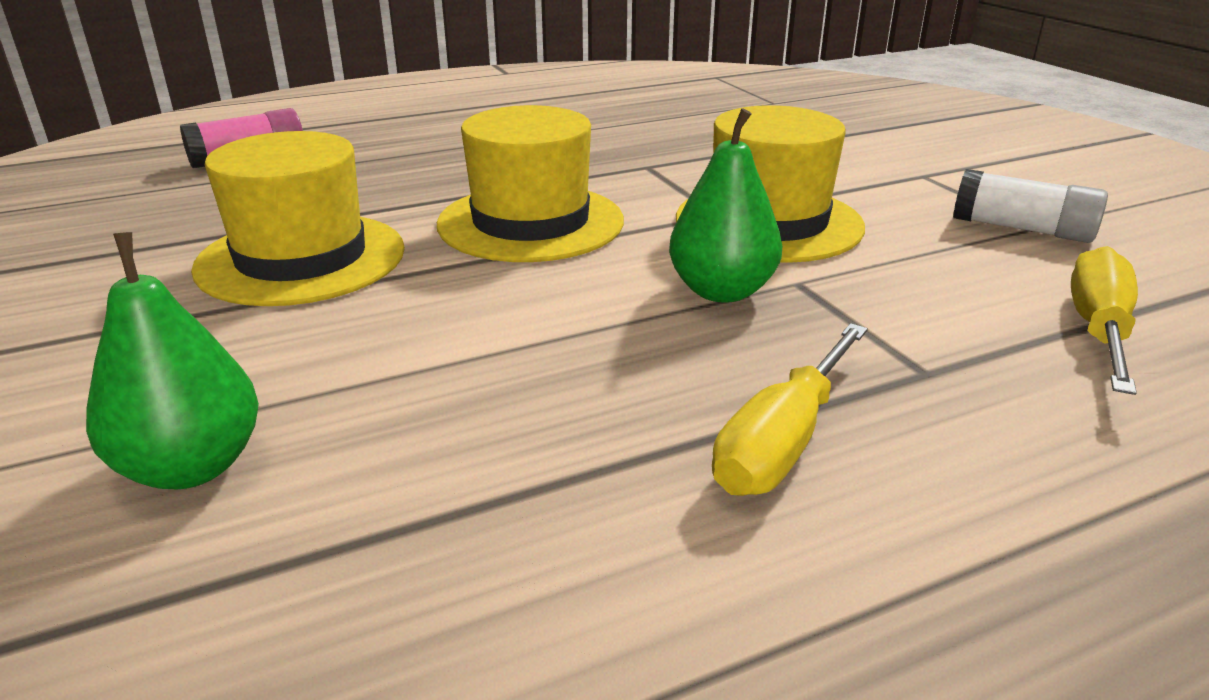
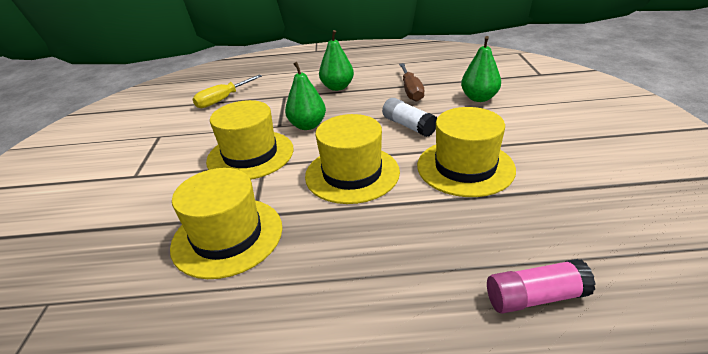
camera: 155 degrees left, 5 degrees up
yellow screwdriver [712,323,868,496] -> green pear [319,30,354,91]
white glue stick [953,169,1108,243] -> white glue stick moved to [382,98,437,137]
none -> yellow hat [170,168,282,279]
none -> brown screwdriver [399,63,424,102]

